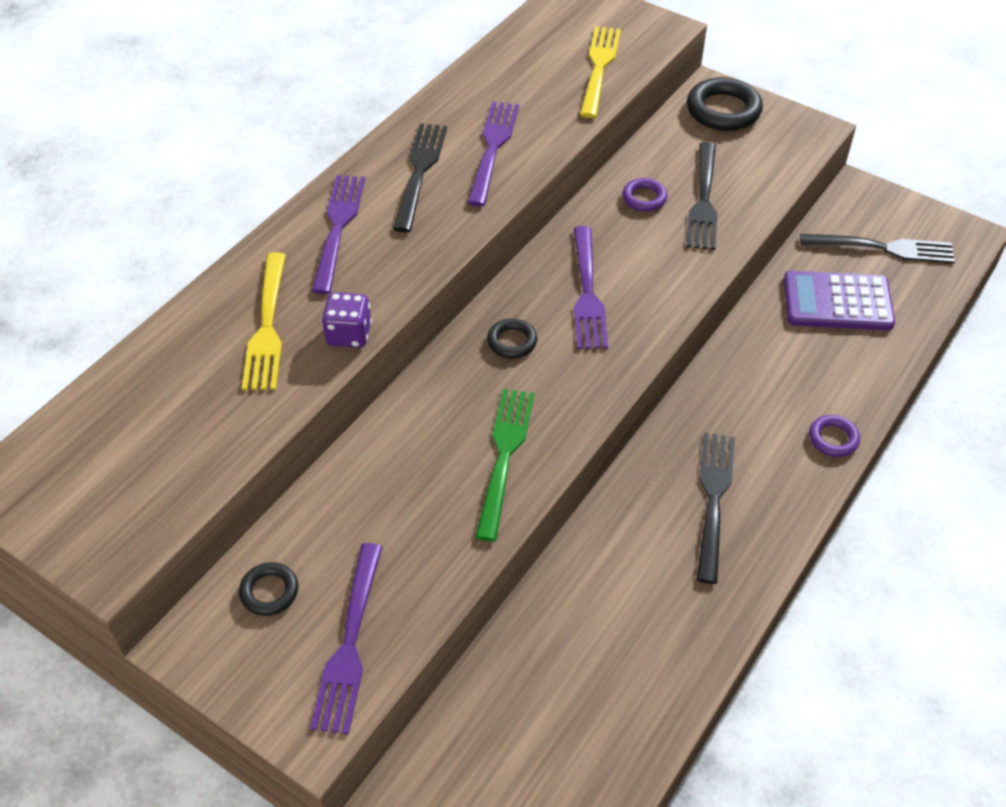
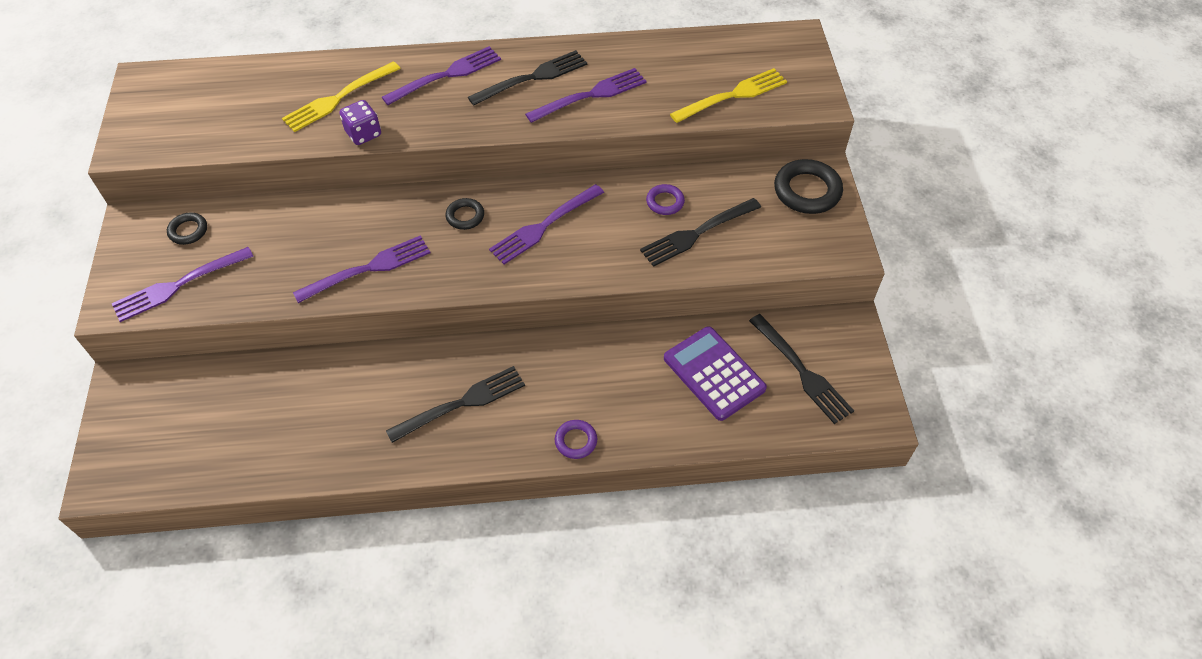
camera: 50 degrees right, 5 degrees up
green fork [475,389,534,541] -> purple fork [293,235,430,303]

